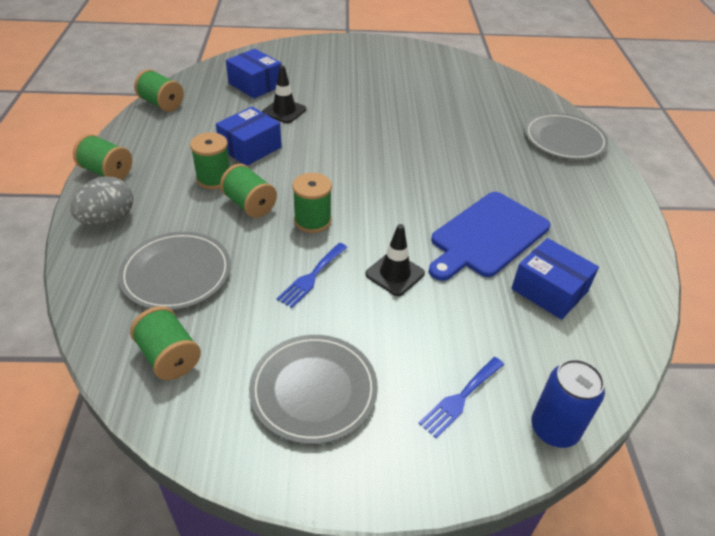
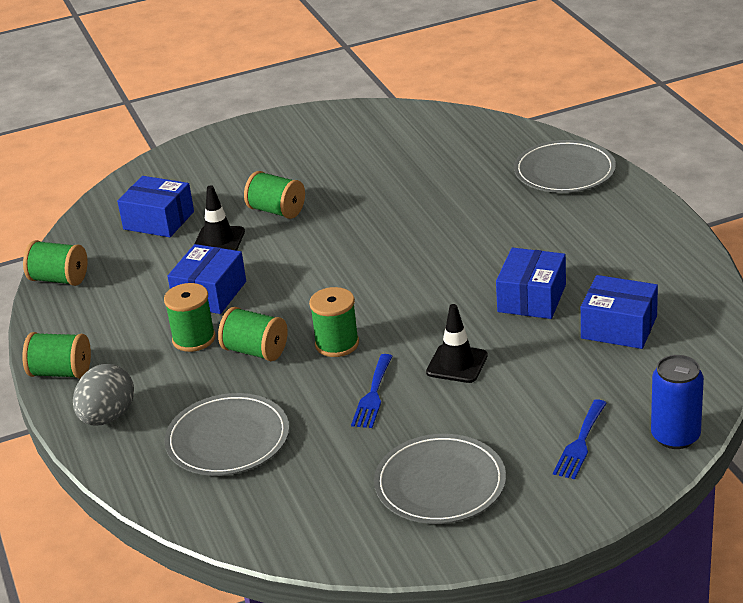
camera: 15 degrees left, 10 degrees down
green spool [130,306,201,380] -> green spool moved to [244,171,305,219]
blue cutting board [429,192,550,281] -> blue box [496,248,566,319]

